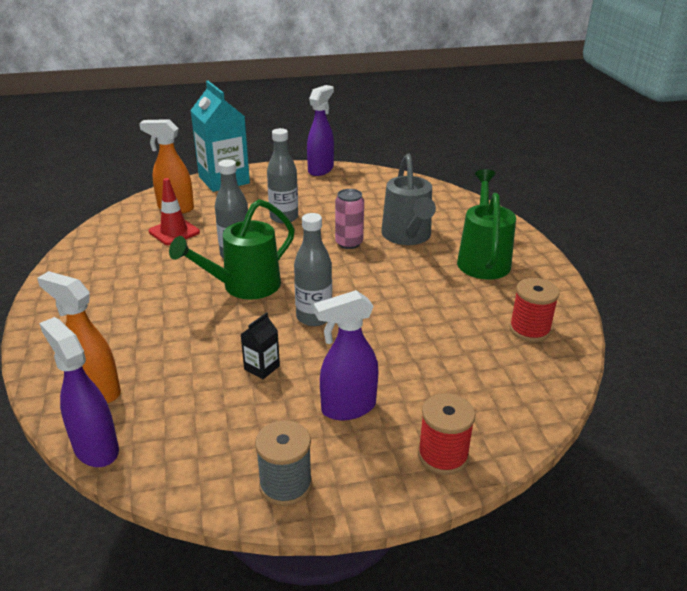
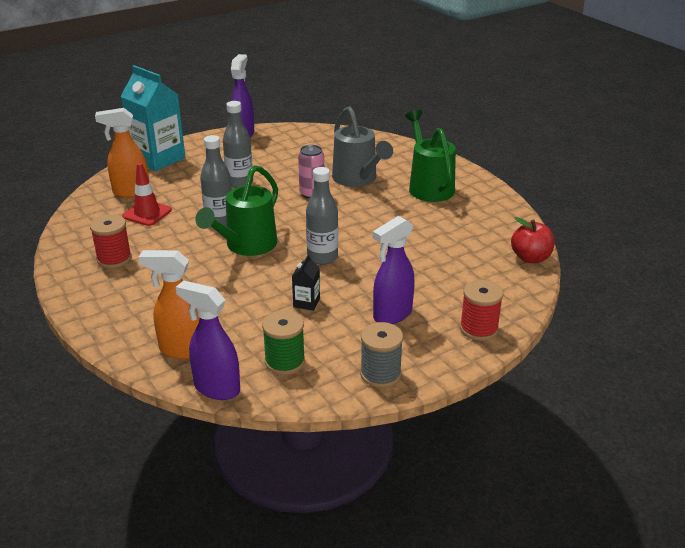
camera: 20 degrees left, 0 degrees up
red spool [509,278,560,342] -> red spool moved to [90,214,132,268]
none -> green spool [262,311,305,375]
none -> red apple [511,217,554,263]

